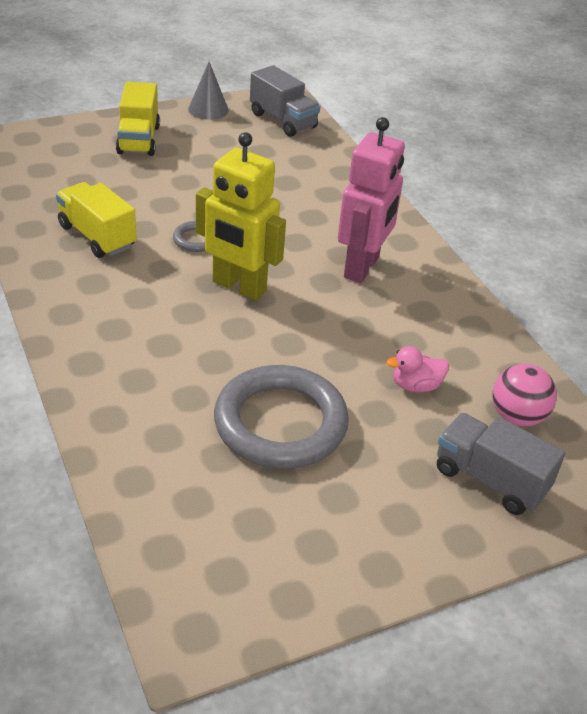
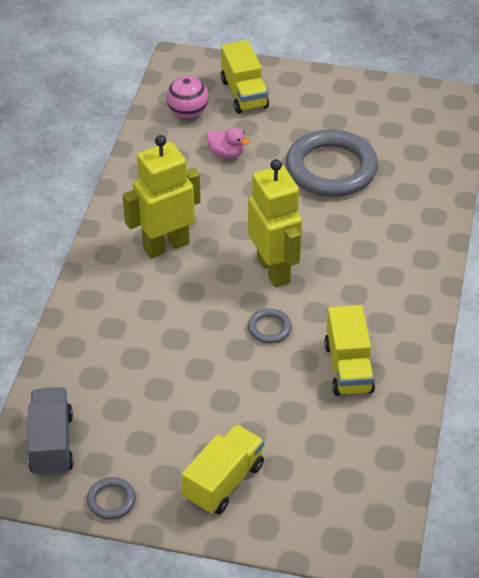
camera: 140 degrees left, 5 degrees up
grey cone [188,62,229,120] -> grey ring [87,477,136,520]
pink robot [338,117,405,283] -> yellow robot [123,135,201,259]
grey truck [437,413,565,515] -> yellow truck [221,40,269,114]

